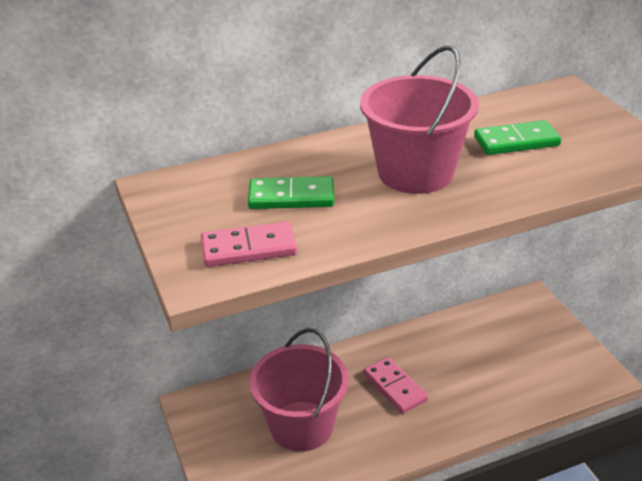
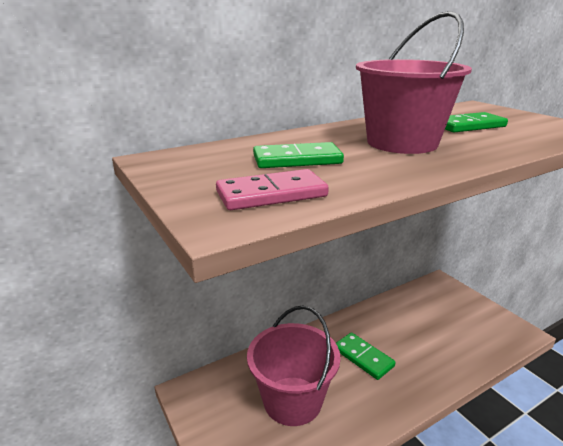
camera: 10 degrees left, 10 degrees down
pink domino [363,357,428,414] -> green domino [336,332,396,380]

